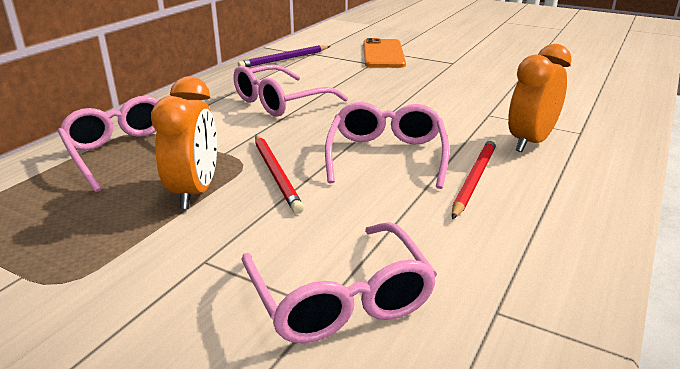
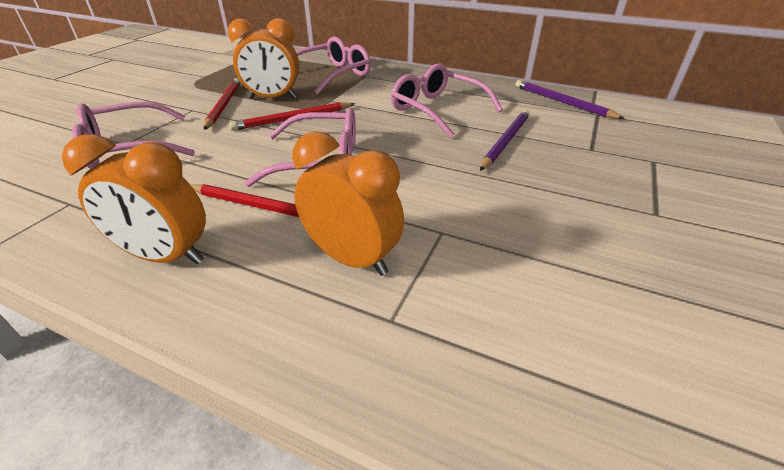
camera: 85 degrees right, 10 degrees up
orange phone [363,38,406,68] -> none
none -> orange clock [62,134,206,264]
none -> red pencil [204,78,241,130]
none -> purple pencil [480,110,530,171]

